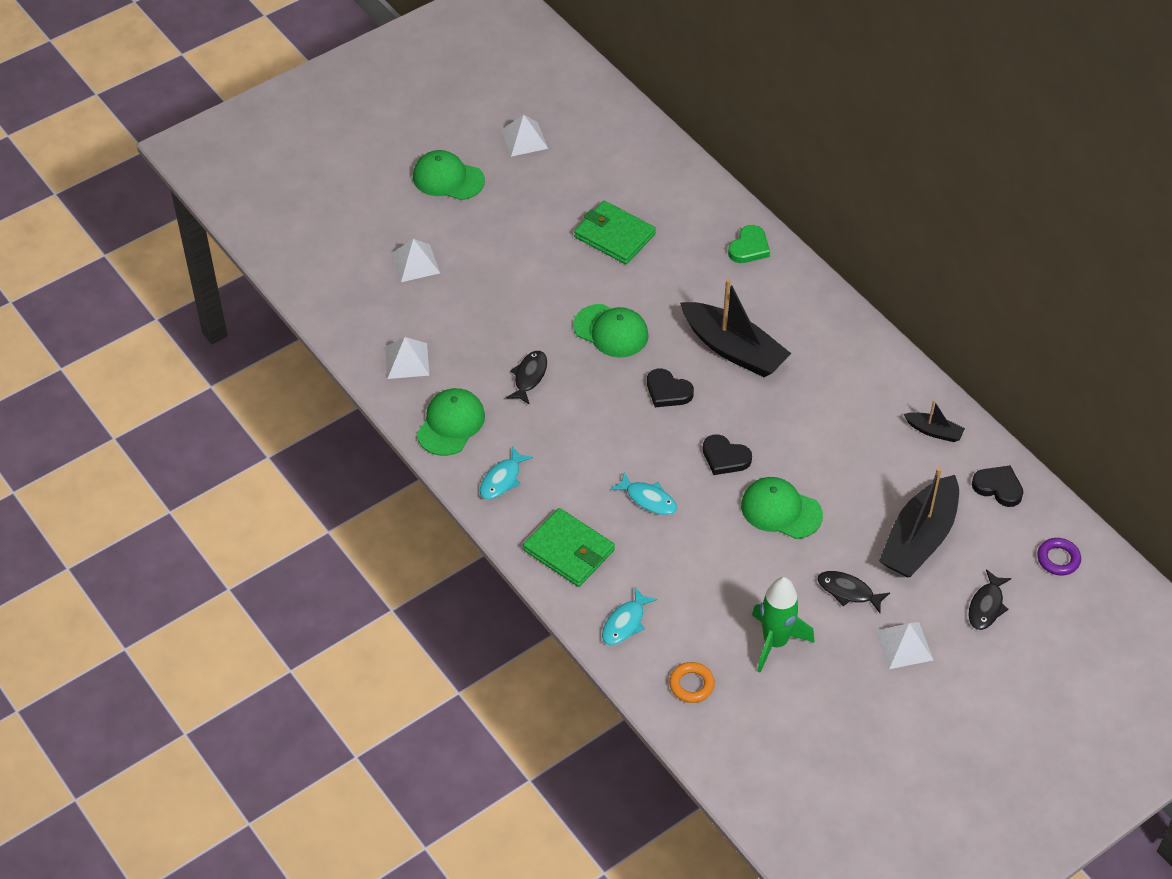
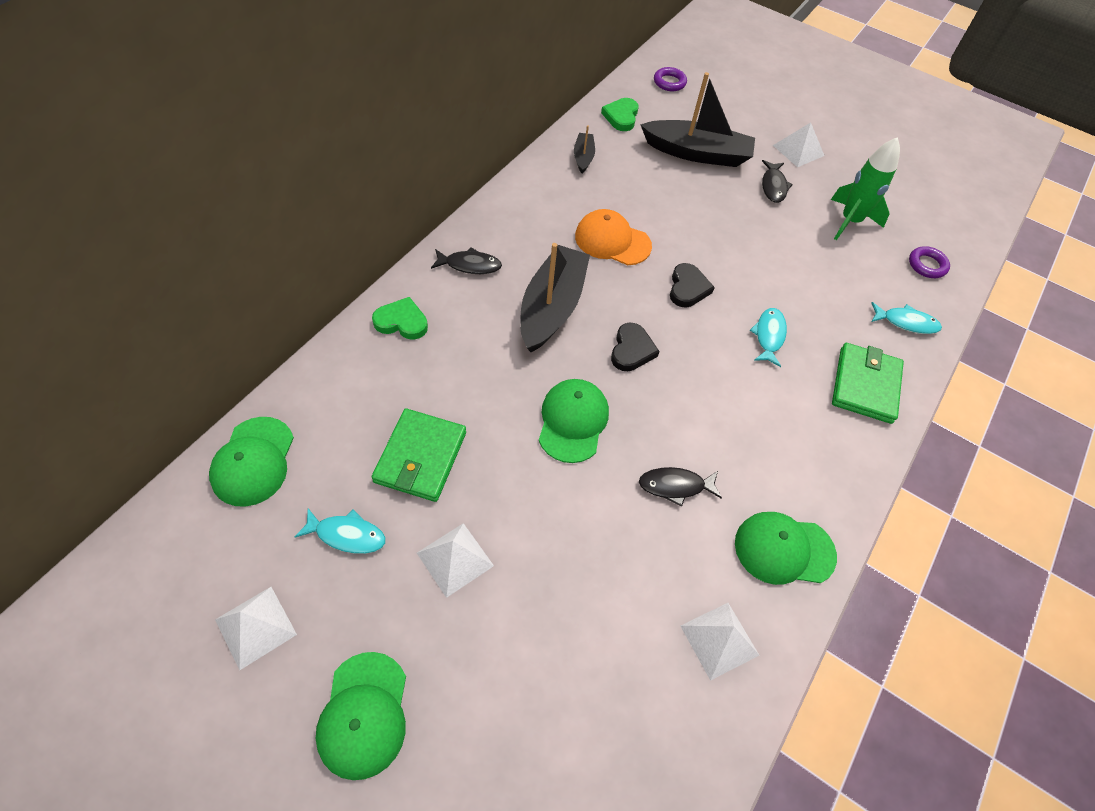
camera: 115 degrees left, 5 degrees up
white pyramid [391,239,440,282] -> white pyramid moved to [417,523,494,598]
turquoise fish [480,447,533,500] -> turquoise fish moved to [295,508,386,554]
orange ring [669,662,715,703] -> purple ring [909,246,950,278]
green cap [741,477,823,539] -> green cap moved to [209,417,294,507]
black fish [968,569,1012,630] -> black fish moved to [431,247,502,274]
black heart [972,466,1024,507] -> green heart [601,98,639,131]
none -> orange cap [575,209,652,265]

